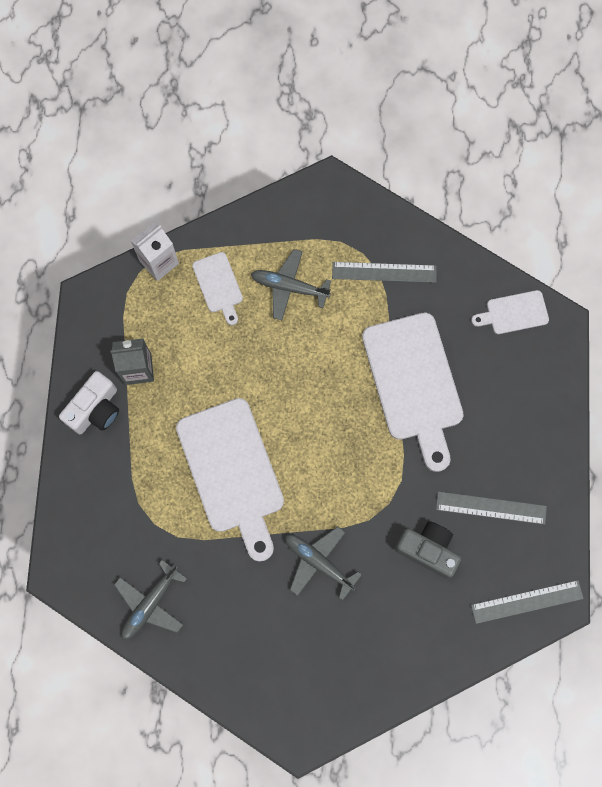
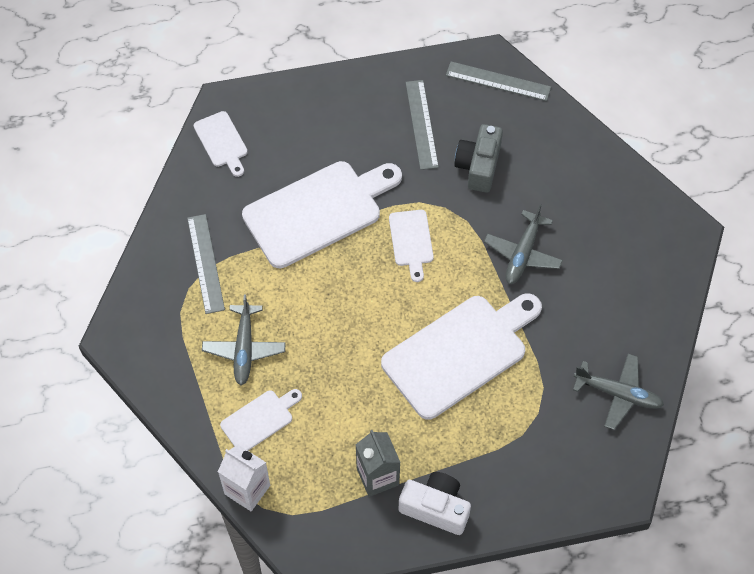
camera: 105 degrees left, 15 degrees down
grey ruler [471,580,584,624] -> grey ruler turned 45 degrees counterclockwise [446,61,551,101]
none -> white cutting board [389,210,434,282]

